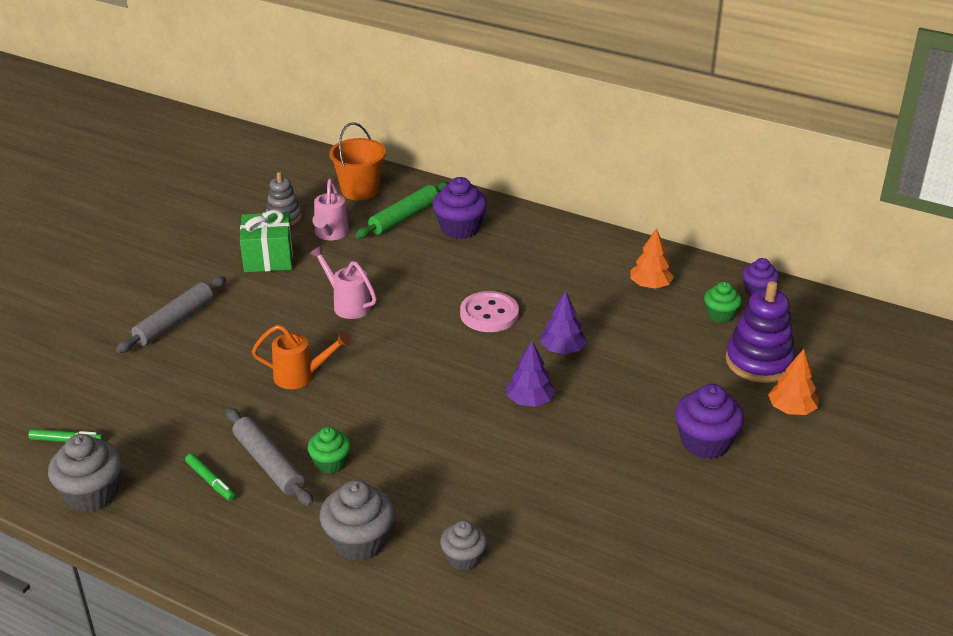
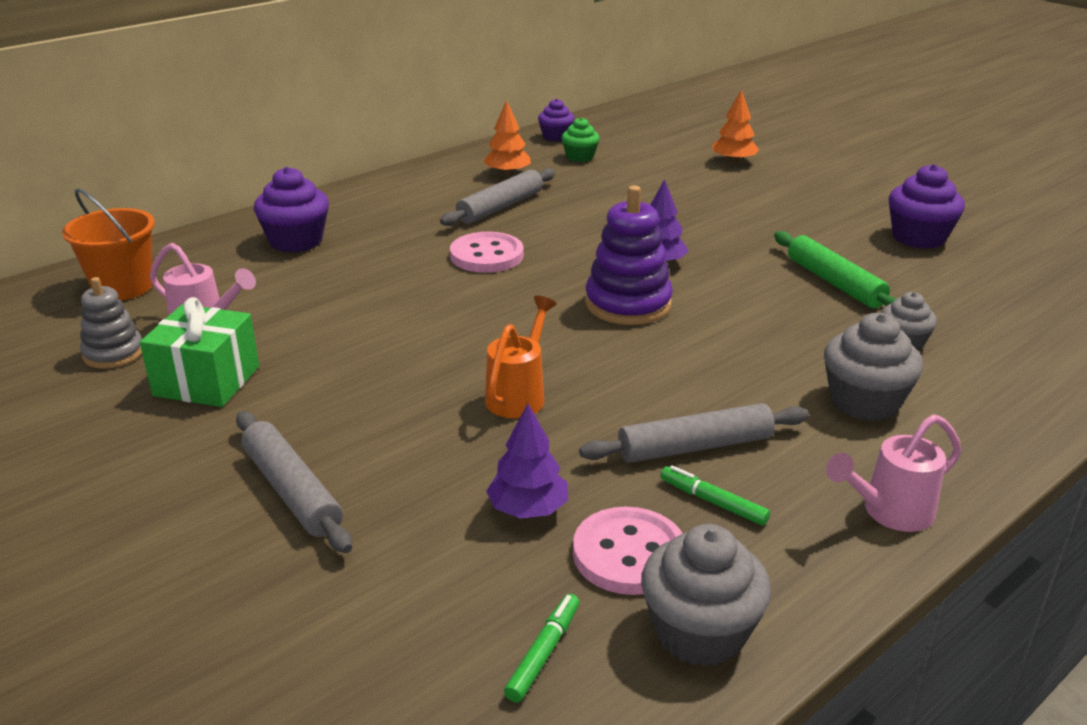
camera: 70 degrees left, 5 degrees down
green marker [185,454,235,501] -> green marker turned 120 degrees counterclockwise [660,465,770,525]
green cupcake [308,427,351,474] -> none
pink watering can [309,245,377,319] -> pink watering can moved to [826,414,961,532]
green rolling pin [355,182,449,239] -> green rolling pin moved to [774,231,898,309]
purple tree [540,290,587,354] -> purple tree moved to [486,404,568,519]
purple cupcake [675,384,744,459] -> purple cupcake moved to [889,164,965,249]
purple stacking toy [726,281,795,383] -> purple stacking toy moved to [585,185,673,325]
none -> grey rolling pin [440,168,555,226]
none -> pink button [573,507,683,595]

